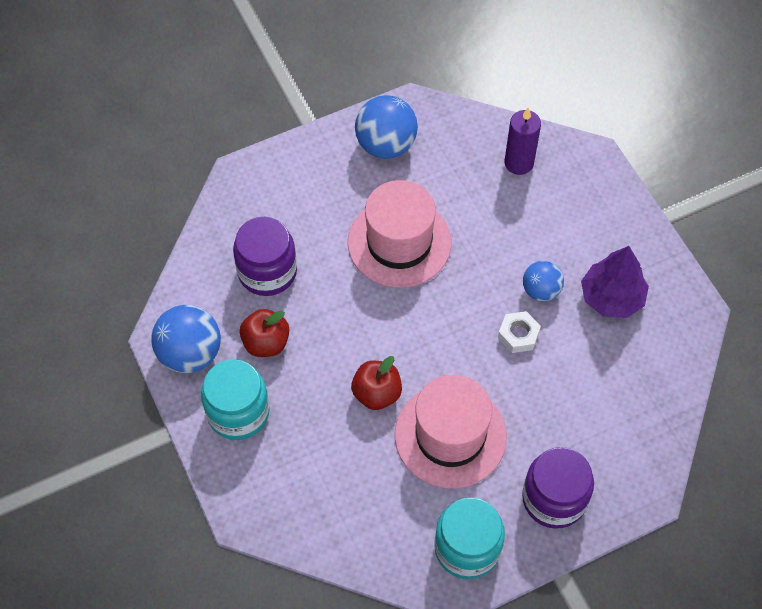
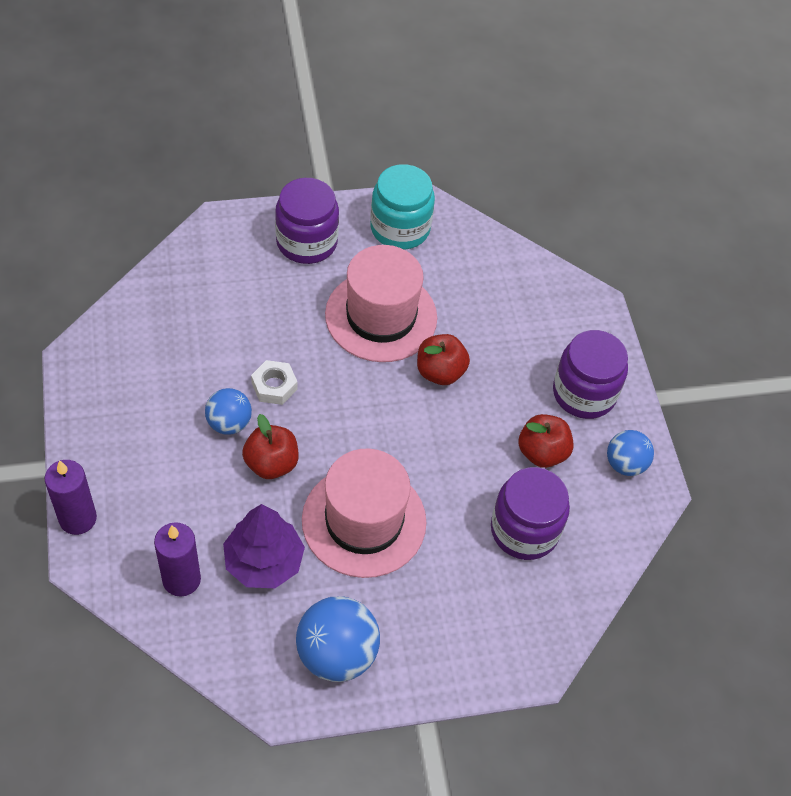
camera: 170 degrees left, 5 degrees down
blue ball [151,305,221,373] -> blue ball [607,430,654,476], size x0.62
turquoise jar [201,359,270,440] -> purple jar [553,330,628,419]
purple tree [581,246,649,318] -> purple tree moved to [223,504,305,588]
none -> purple candle [45,460,97,535]
none -> red apple [242,414,299,479]

